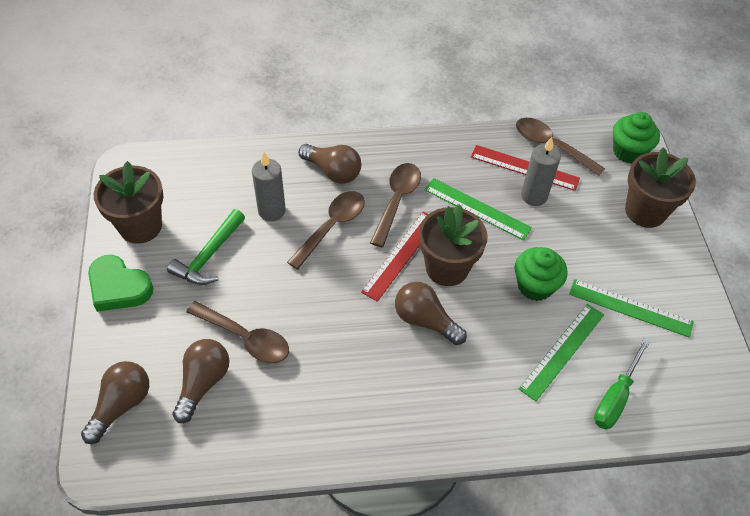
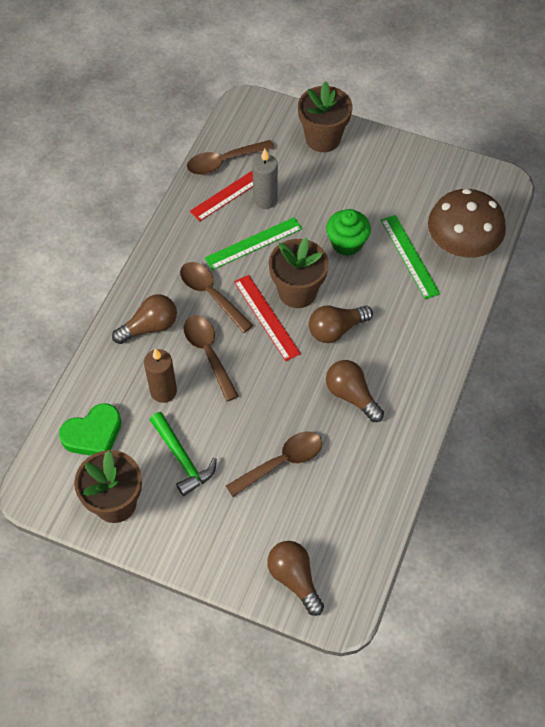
camera: 60 degrees left, 5 degrees up
green heart [88,255,153,312] -> green heart moved to [59,403,122,456]
brown light bulb [172,339,229,423] -> brown light bulb moved to [326,360,384,422]
grey candle [252,152,286,221] -> brown candle [144,348,177,403]
green ruler [569,279,694,338] -> none
green screwdriver [594,338,650,430] -> brown mushroom [428,189,506,258]
green cupcake [613,112,660,164] -> none

